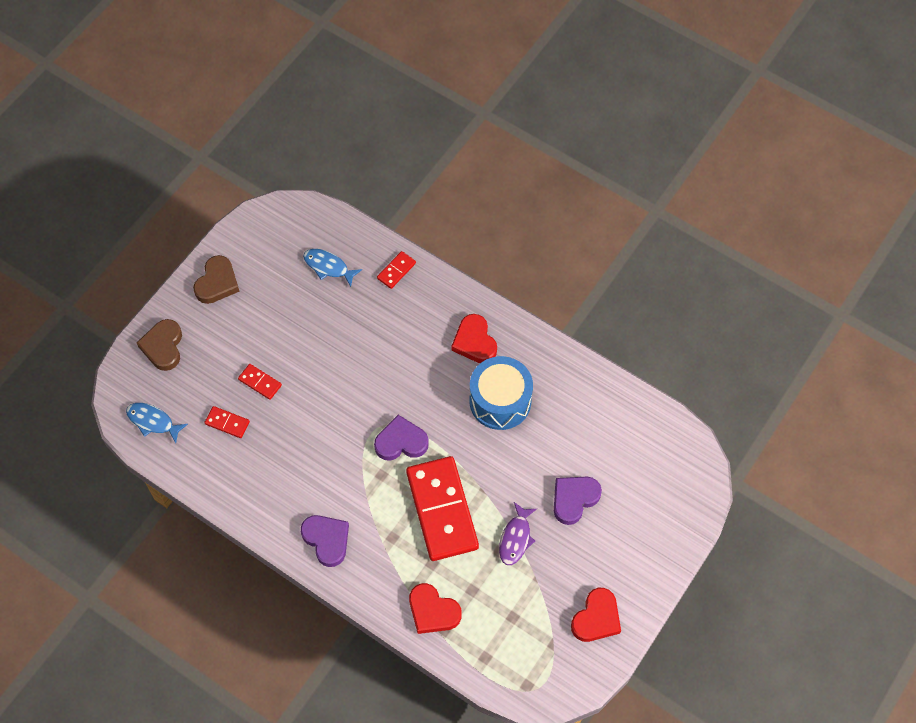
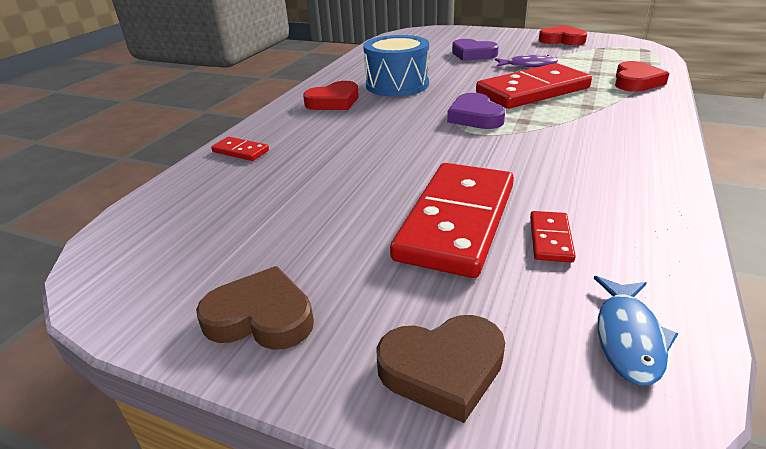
camera: 100 degrees left, 30 degrees down
red domino [238,364,282,400] -> red domino [390,163,514,278], size x2.37
purple heart [301,515,349,567] -> none
blue fish [303,249,362,287] -> none

